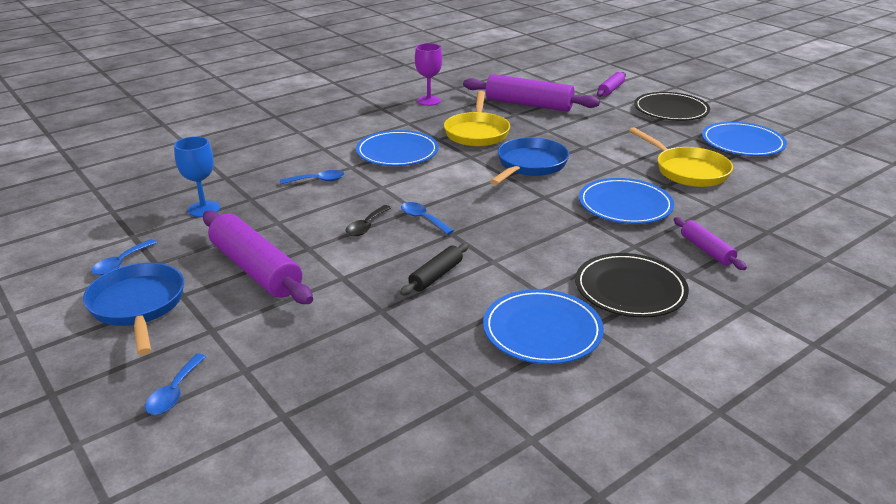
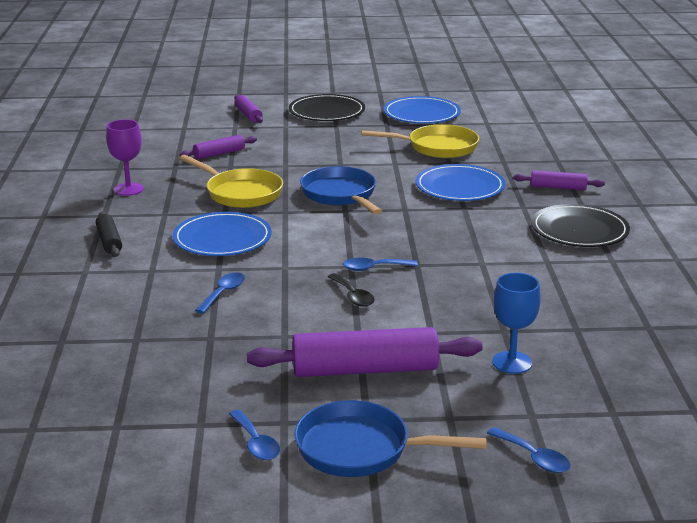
camera: 55 degrees left, 5 degrees down
blue goblet [174,136,220,217] -> blue goblet moved to [492,273,541,374]
black rolling pin [400,243,469,295] -> black rolling pin moved to [96,212,122,257]
purple rolling pin [463,74,600,112] -> purple rolling pin [180,135,257,159], size x0.52
blue plate [483,289,604,364] -> none

